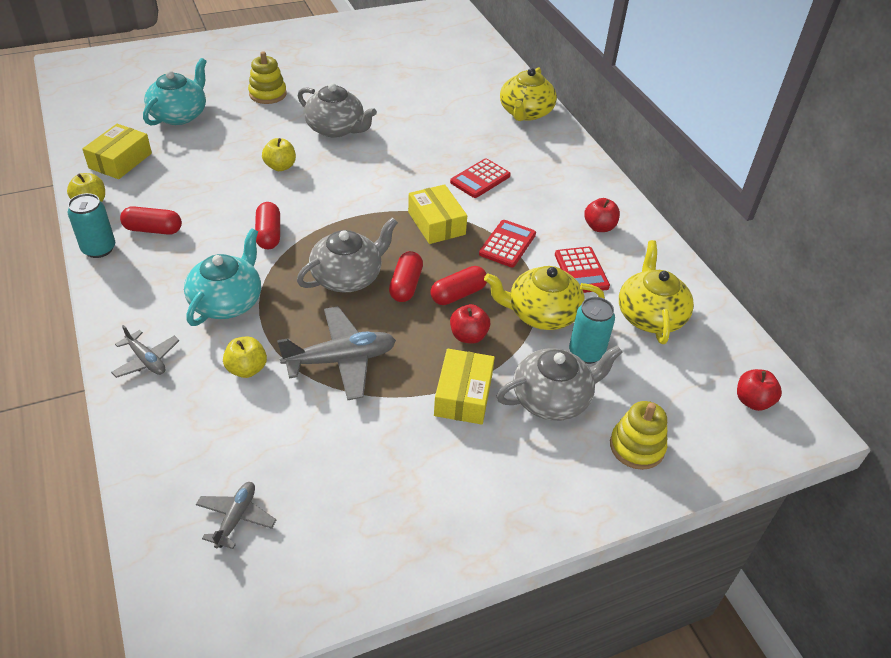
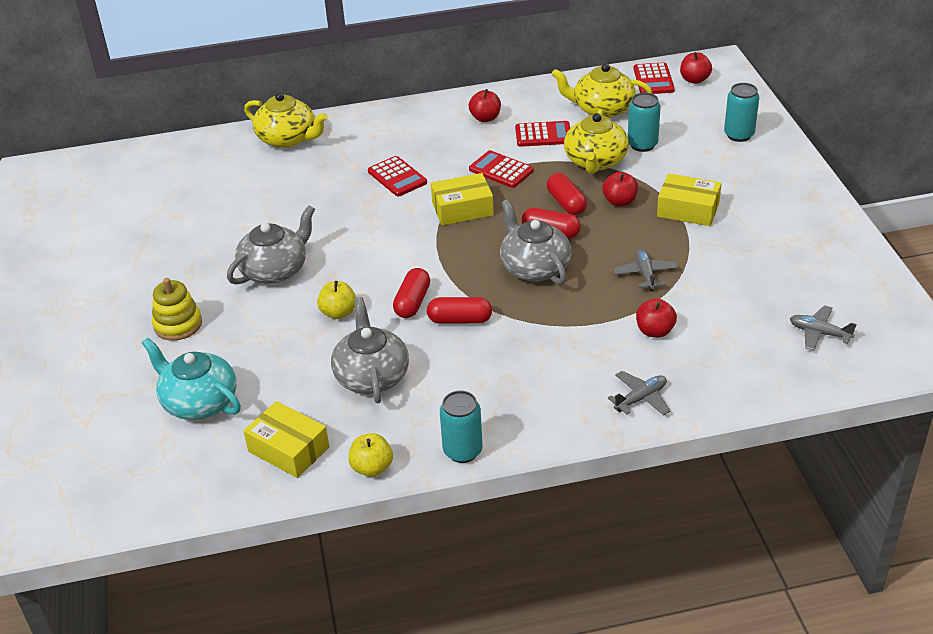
camera: 75 degrees left, 5 degrees down
red capsule [120,206,182,235] -> red capsule moved to [393,268,430,318]
turquoise teapot [184,229,261,326] -> none
yellow apple [223,337,267,378] -> red apple [636,299,677,338]
grey plane [277,306,396,400] -> grey plane [613,249,679,291], size x0.57
grey teapot [496,345,623,421] -> grey teapot moved to [331,297,409,404]
yellow stacking toy [610,401,667,470] -> turquoise can [724,83,759,142]
none -> red calculator [634,62,675,94]

